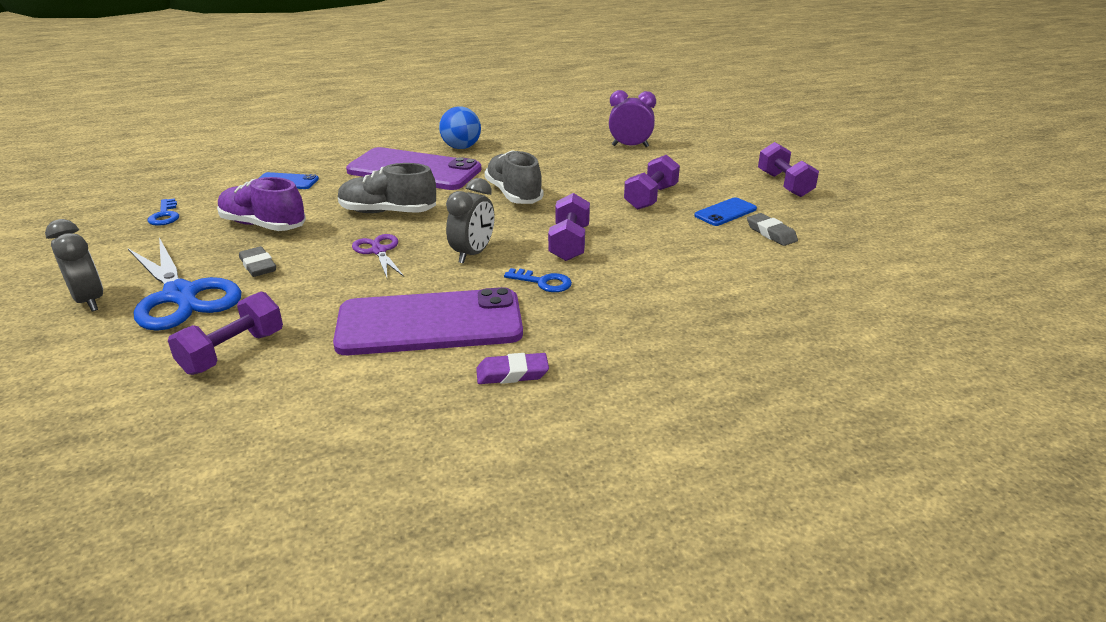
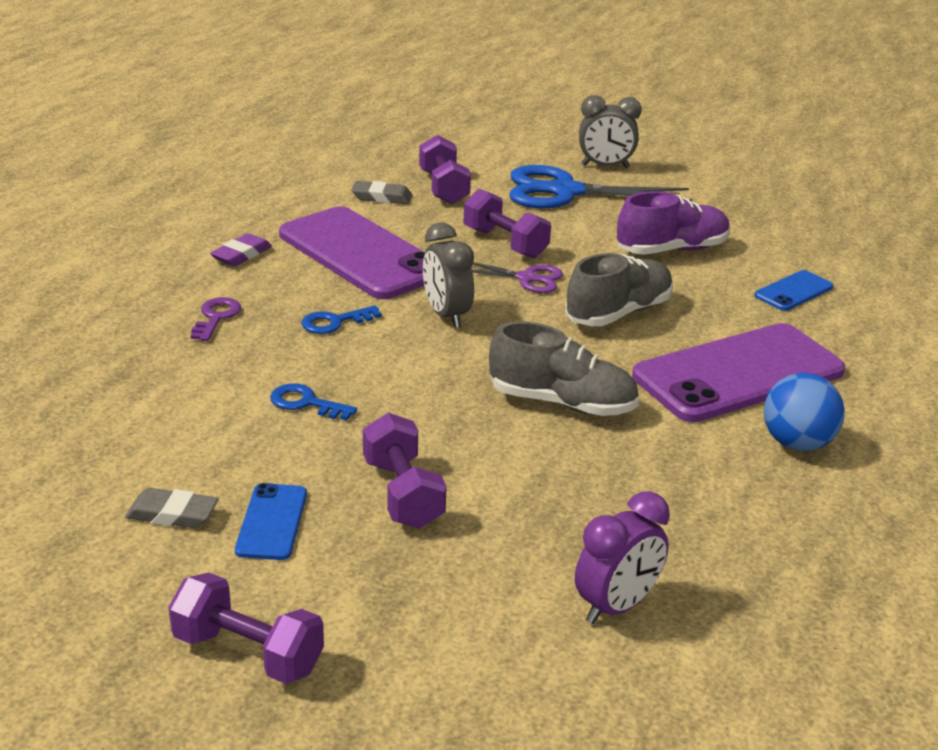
camera: 130 degrees right, 0 degrees up
blue key [147,198,179,226] -> blue key moved to [270,383,357,421]
grey eraser [239,246,276,277] -> grey eraser moved to [351,181,413,204]
purple phone [333,287,523,355] -> purple phone turned 75 degrees counterclockwise [279,206,425,299]
purple dumbbell [548,193,590,261] -> purple dumbbell moved to [463,189,551,258]
none -> purple key [191,297,241,341]

